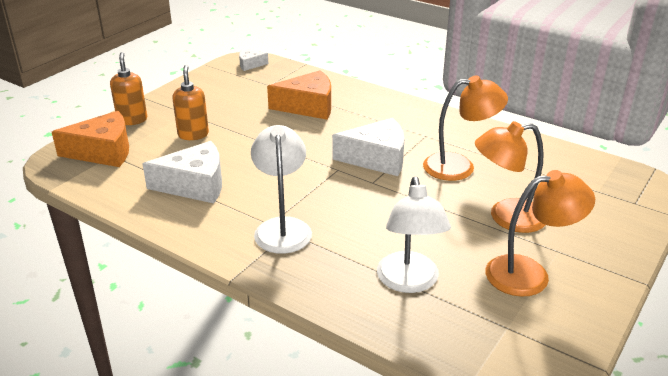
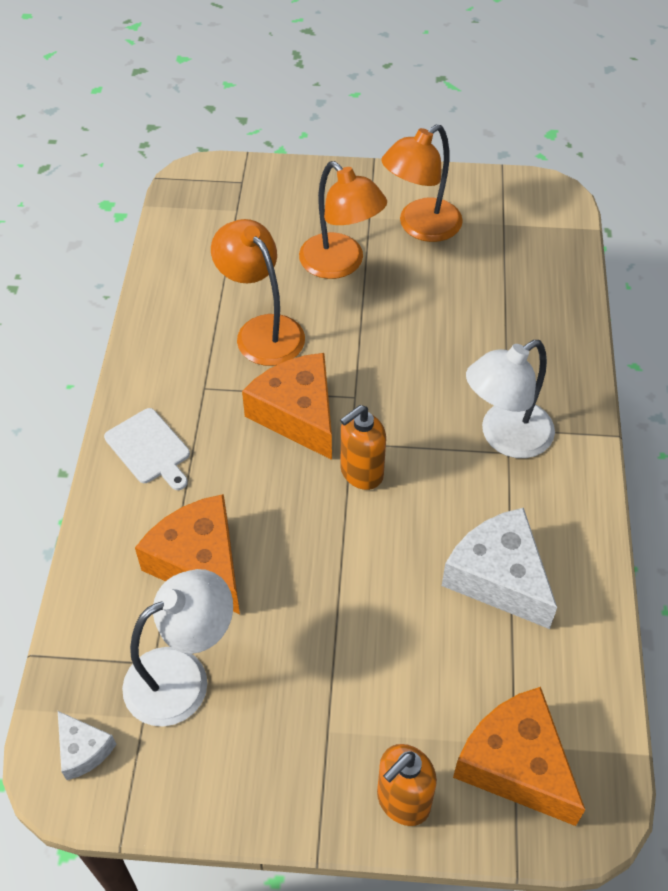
camera: 120 degrees left, 20 degrees up
orange soap dispenser [172,65,209,140] -> orange soap dispenser moved to [340,405,386,490]
white cheese [332,118,405,176] -> orange cheese [242,353,332,460]
white lamp [377,177,451,293] -> white lamp moved to [122,569,233,726]
orange lamp [485,170,595,297] -> orange lamp turned 90 degrees counterclockwise [381,124,463,242]
none -> white cutting board [104,408,190,490]

